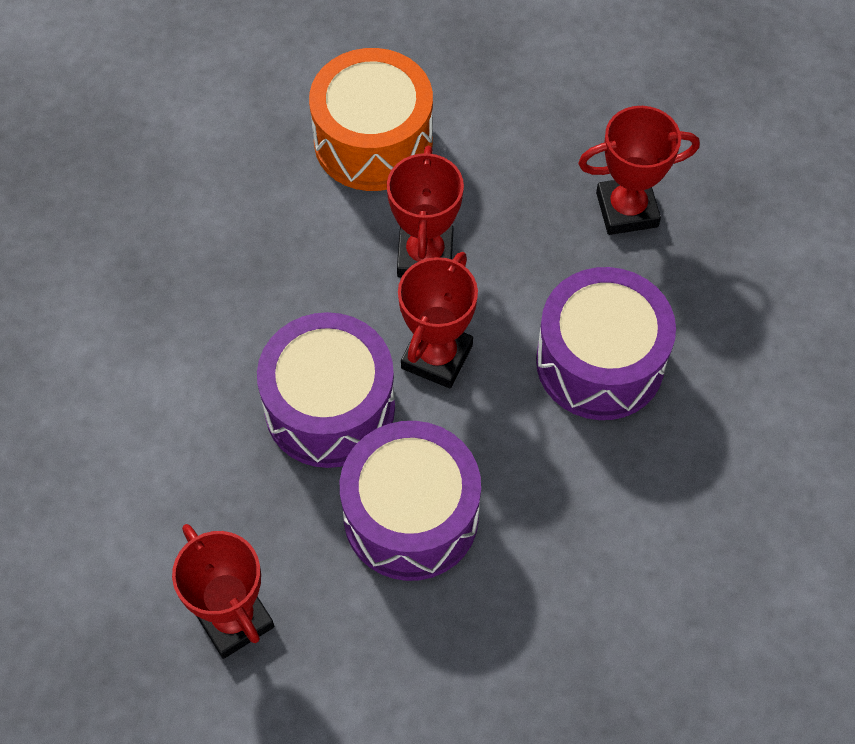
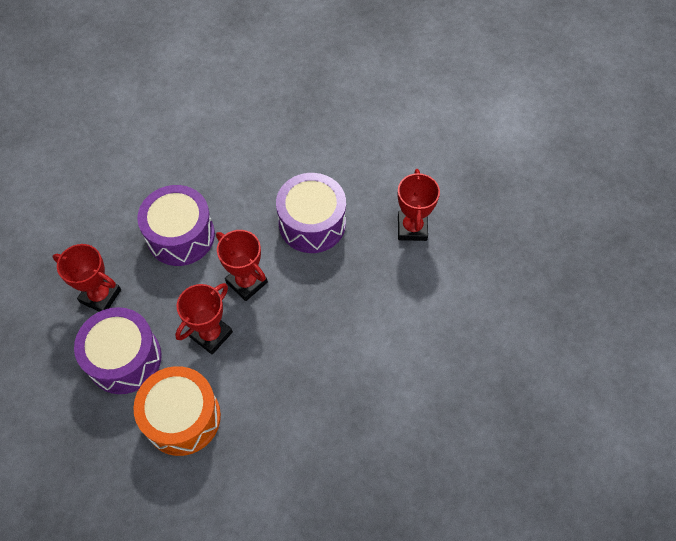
camera: 145 degrees left, 0 degrees up
purple drum [257,312,395,468] -> purple drum moved to [74,307,162,394]
red trophy [398,252,478,388] -> red trophy turned 75 degrees clockwise [216,230,268,301]

